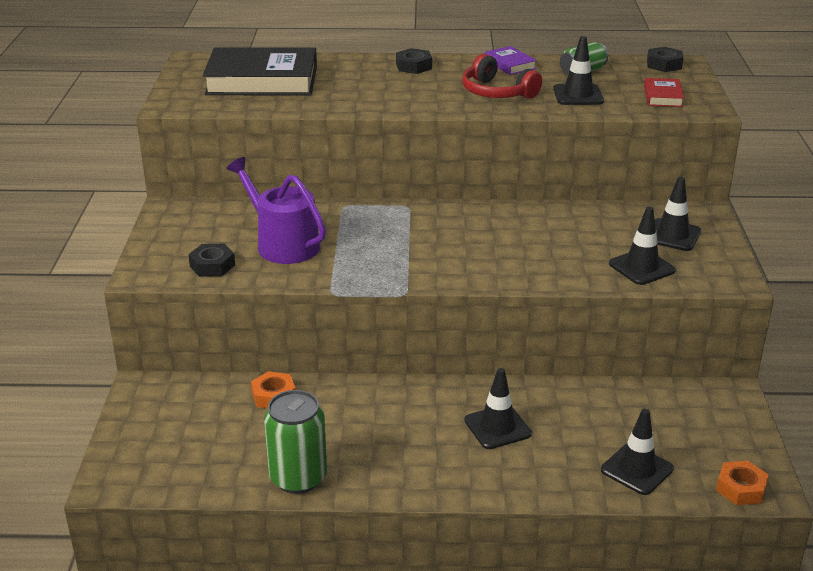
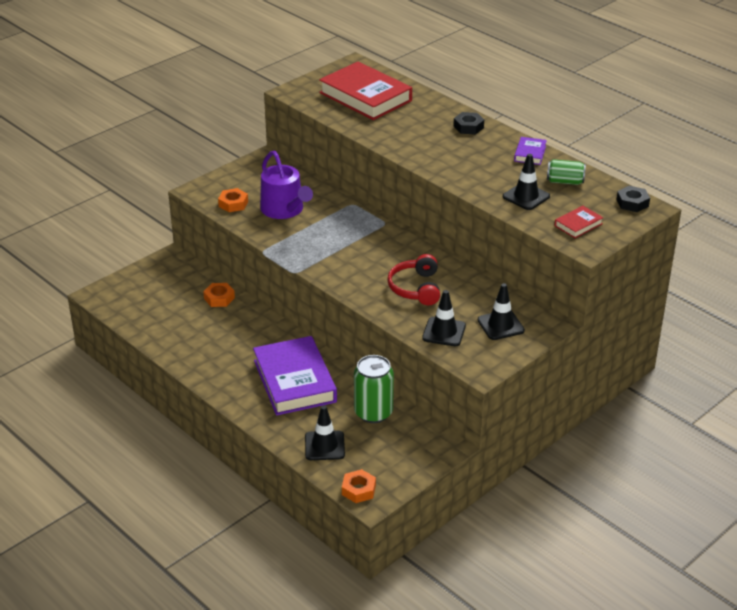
camera: 45 degrees right, 5 degrees up
black nut [188,243,235,277] -> orange nut [218,188,248,212]
black book [203,47,317,95] -> red book [319,62,412,120]
purple watering can [226,157,326,264] -> purple watering can turned 150 degrees clockwise [260,151,313,219]
green can [264,390,327,494] -> green can moved to [354,355,394,423]
red headphones [462,54,542,98] -> red headphones moved to [387,254,440,305]
black traffic cone [464,368,532,449] -> purple book [253,336,337,416]

